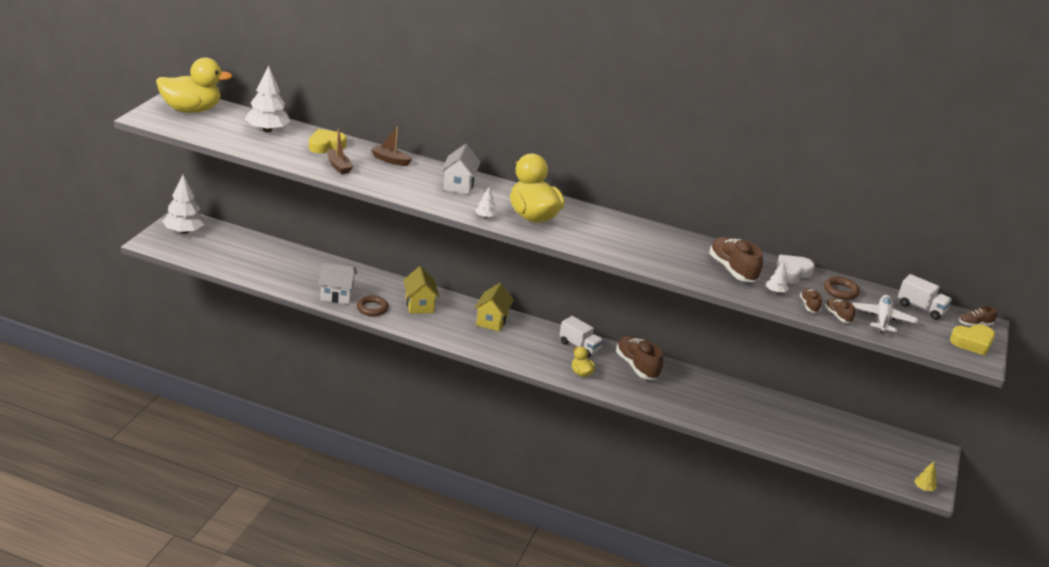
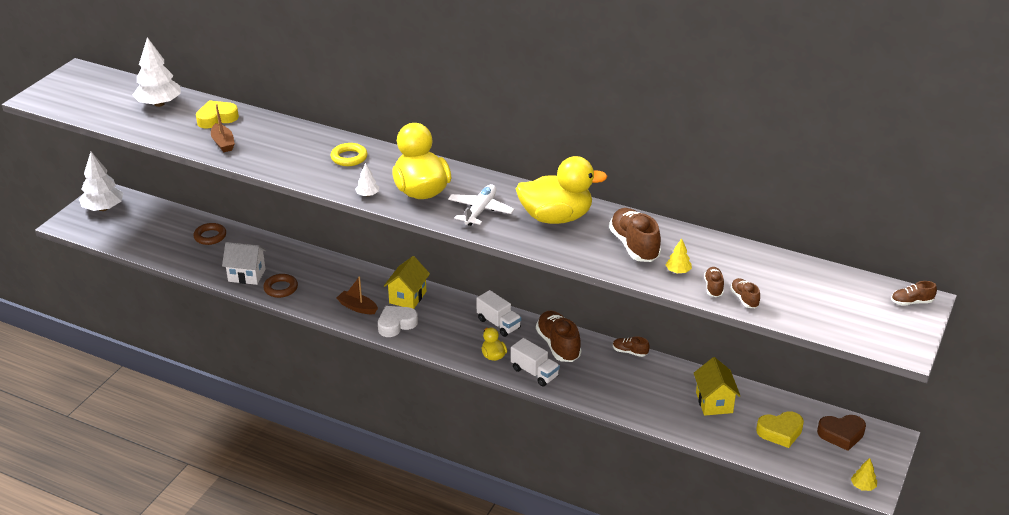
camera: 10 degrees right, 5 degrees up
yellow duck [156,58,232,113] -> yellow duck moved to [516,156,608,224]
brown boat [371,127,412,166] -> brown boat moved to [337,276,378,314]
yellow house [403,266,439,314] -> yellow house moved to [694,357,740,416]
white house [441,144,481,195] -> yellow ring [331,143,367,166]
white tree [766,262,789,293] -> yellow tree [666,238,692,273]
white heart [777,255,815,284] -> white heart moved to [378,306,418,337]
brown ring [824,276,860,300] -> brown ring moved to [193,223,226,245]
white plane [852,295,918,333] -> white plane moved to [448,184,514,226]
white truck [898,274,952,320] -> white truck moved to [511,338,560,387]
yellow heart [950,324,995,356] -> yellow heart moved to [756,411,804,448]
none -> brown shoe [613,336,650,357]
none -> brown heart [817,415,866,451]

